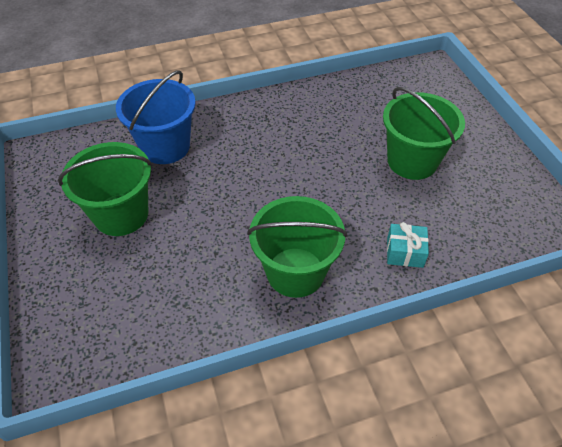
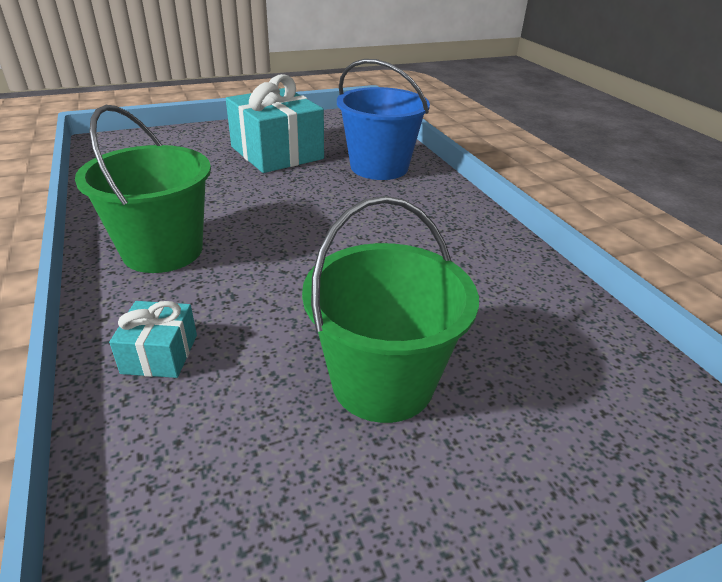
camera: 85 degrees right, 15 degrees down
green bucket [58,142,152,236] -> turquoise gift [226,74,324,173]

